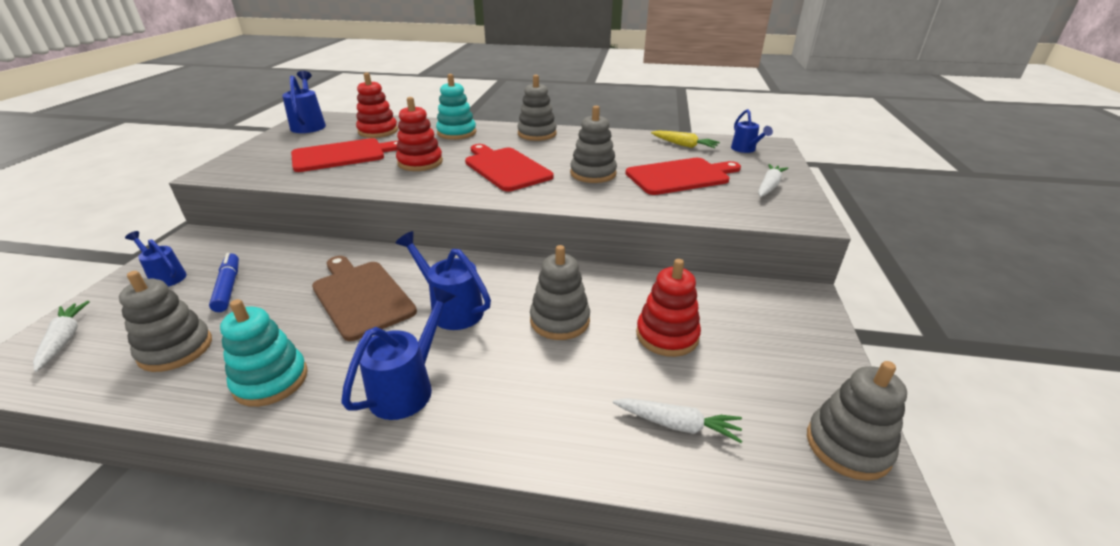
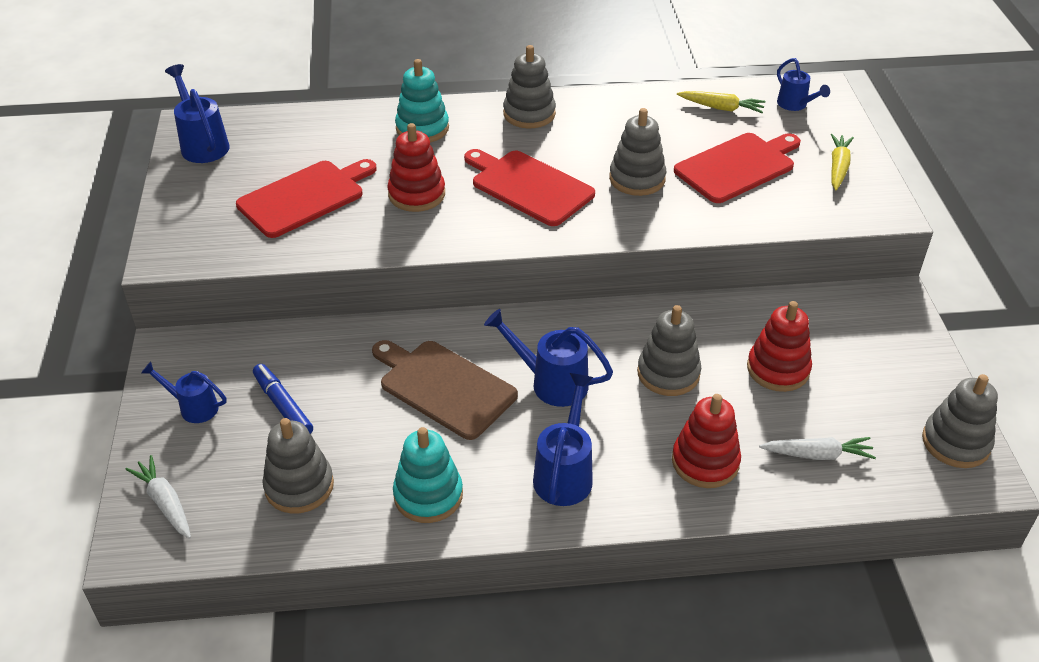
camera: 15 degrees left, 10 degrees up
red stacking toy [356,72,398,138] -> red stacking toy moved to [672,394,741,488]
white carrot [758,164,788,197] -> yellow carrot [831,134,854,191]

